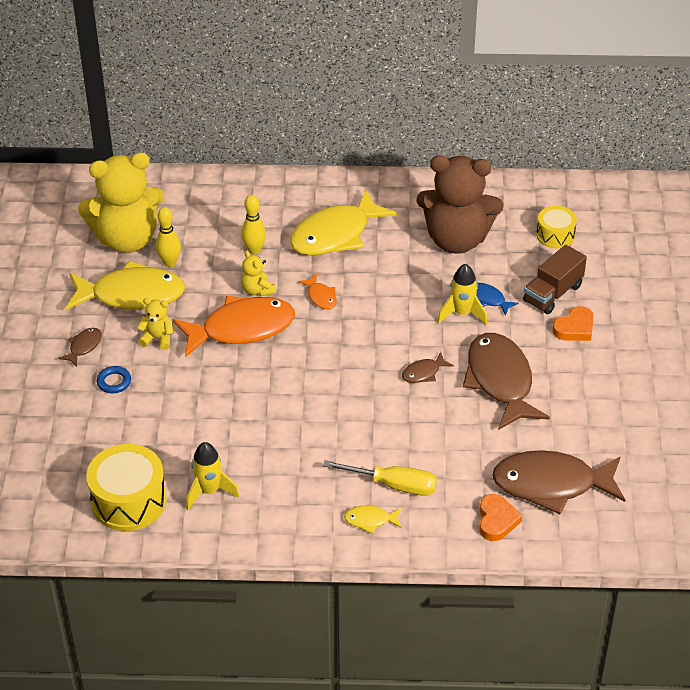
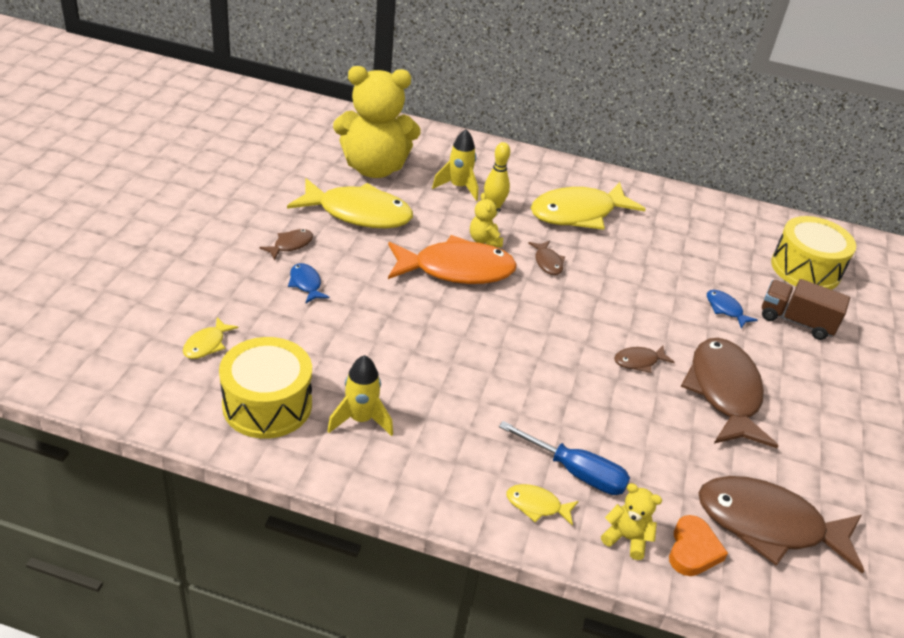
camera: 10 degrees right, 5 degrees down
blue ring [97,366,131,393] -> blue fish [288,263,330,304]
yellow teddy bear [137,298,174,350] -> yellow teddy bear moved to [601,483,662,560]
yellow bowling pin [156,207,181,267] -> none
orange fish [298,274,337,310] -> brown fish [528,241,565,275]
yellow screwdriver [323,460,437,496] -> blue screwdriver [499,421,630,495]
brown teddy bear [416,155,503,253] -> none
yellow rocket [437,264,487,325] -> yellow rocket moved to [432,129,478,201]
brown truck [523,245,587,314] -> brown truck turned 60 degrees clockwise [762,279,850,340]
yellow drum [536,206,577,248] -> yellow drum [771,216,856,290], size x1.70
orange heart [552,306,594,341] -> none
none -> yellow fish [183,317,238,359]

